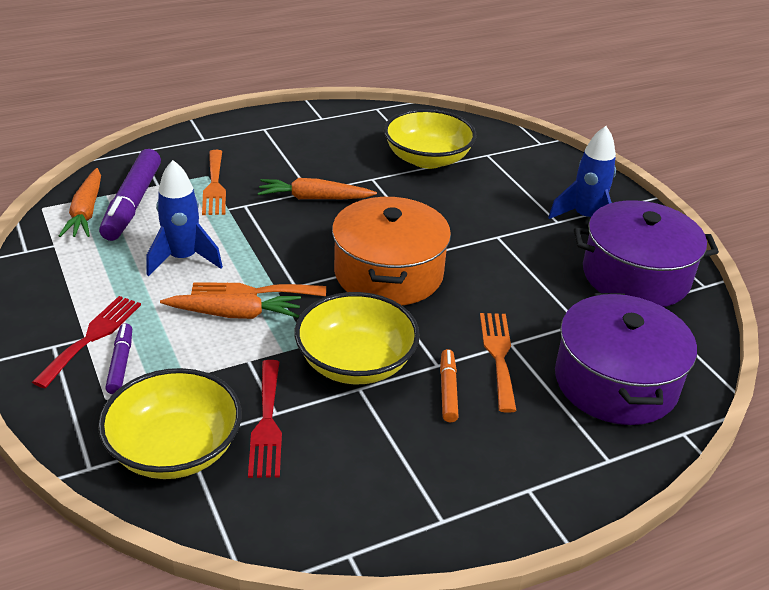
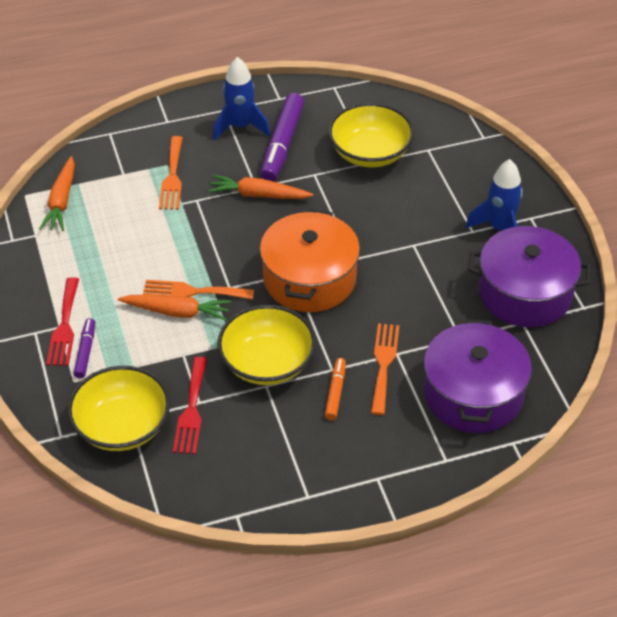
camera: 10 degrees right, 10 degrees up
red fork [32,296,141,388] -> red fork turned 150 degrees clockwise [47,277,79,366]
purple marker [99,149,161,241] -> purple marker moved to [260,93,304,181]
blue rocket [146,160,223,276] -> blue rocket moved to [213,57,270,140]

